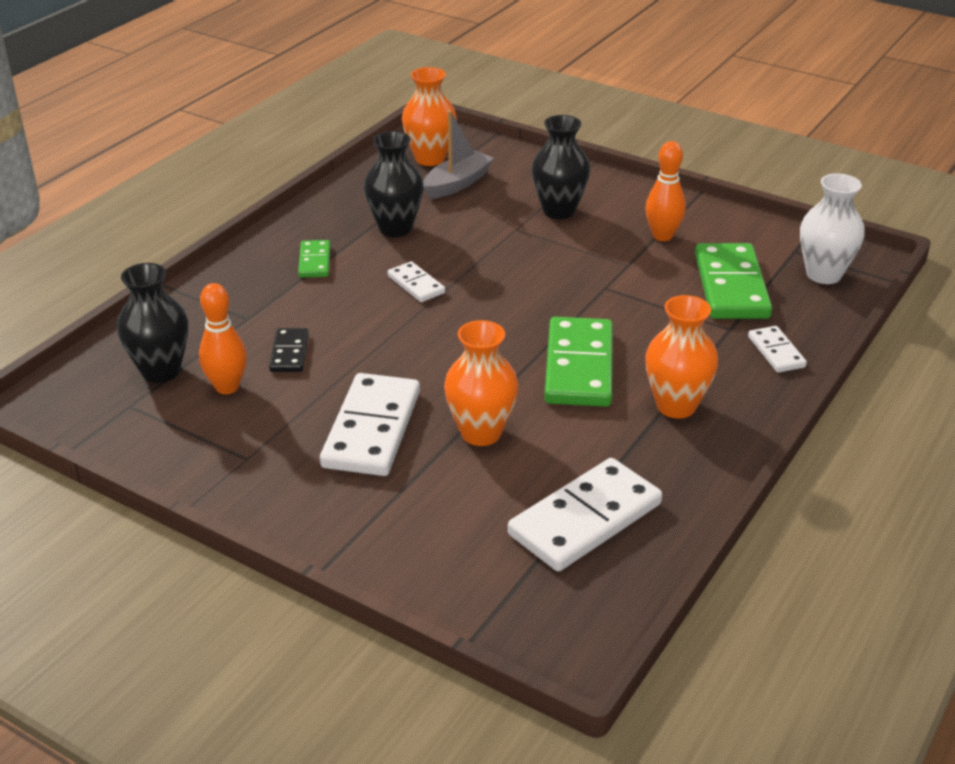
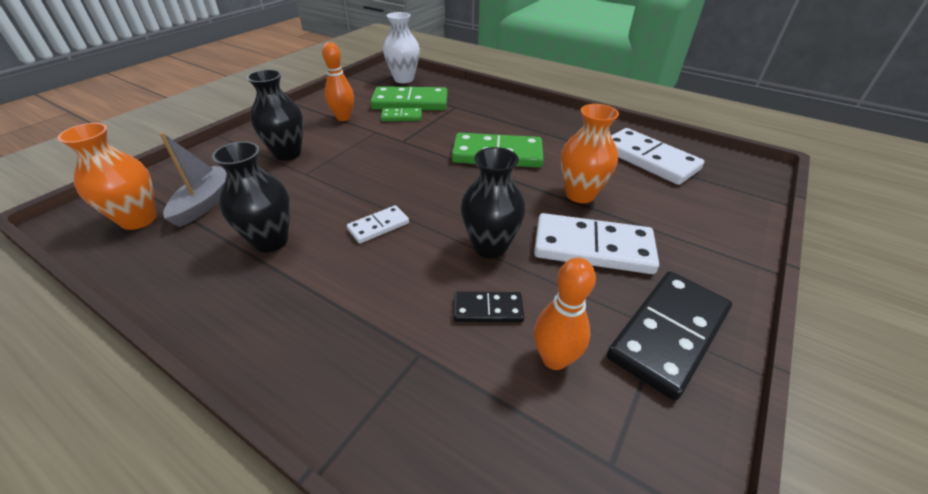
camera: 90 degrees left, 5 degrees up
black vase [117,263,189,383] -> black vase moved to [461,147,526,258]
green domino [298,240,330,278] -> green domino moved to [381,108,422,121]
grey boat [423,110,494,199] -> grey boat turned 60 degrees clockwise [159,132,226,227]
orange vase [645,295,718,419] -> none
white domino [748,326,807,373] -> none
none -> black domino [607,271,732,401]

